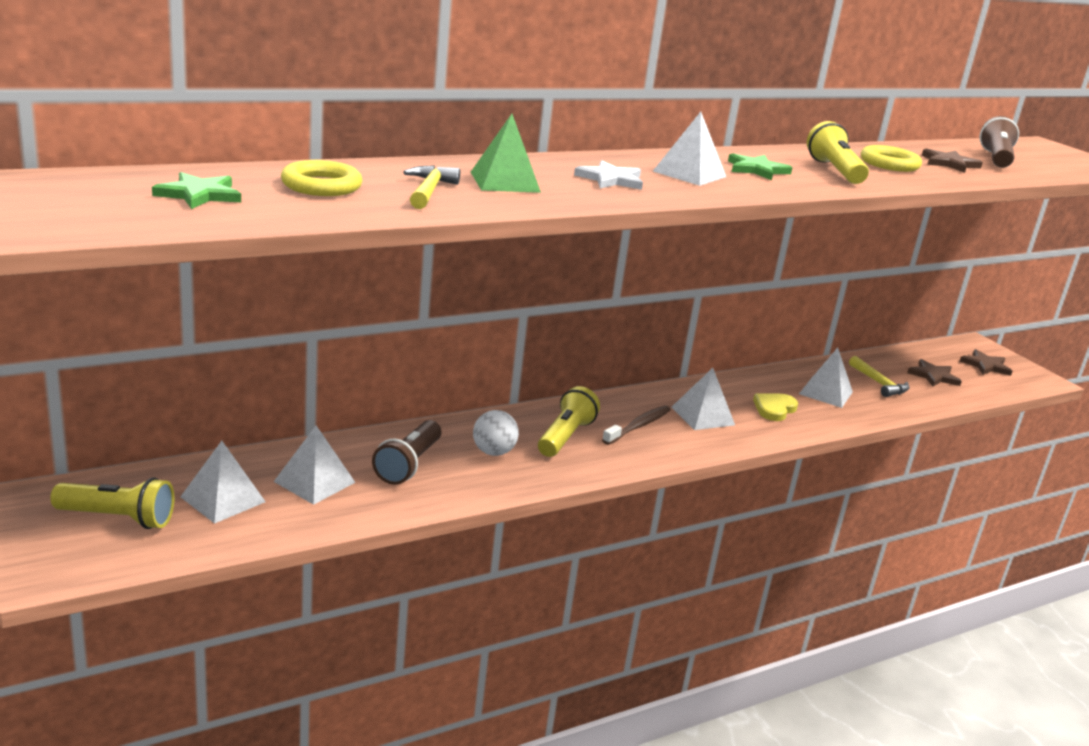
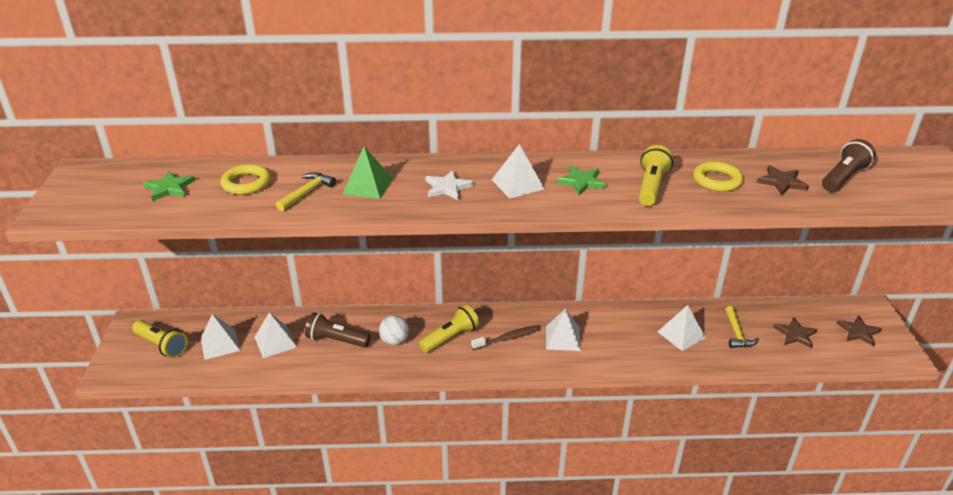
camera: 30 degrees right, 10 degrees up
brown flashlight [372,420,441,485] -> brown flashlight turned 60 degrees clockwise [305,312,371,348]
yellow heart [753,393,798,421] -> none

